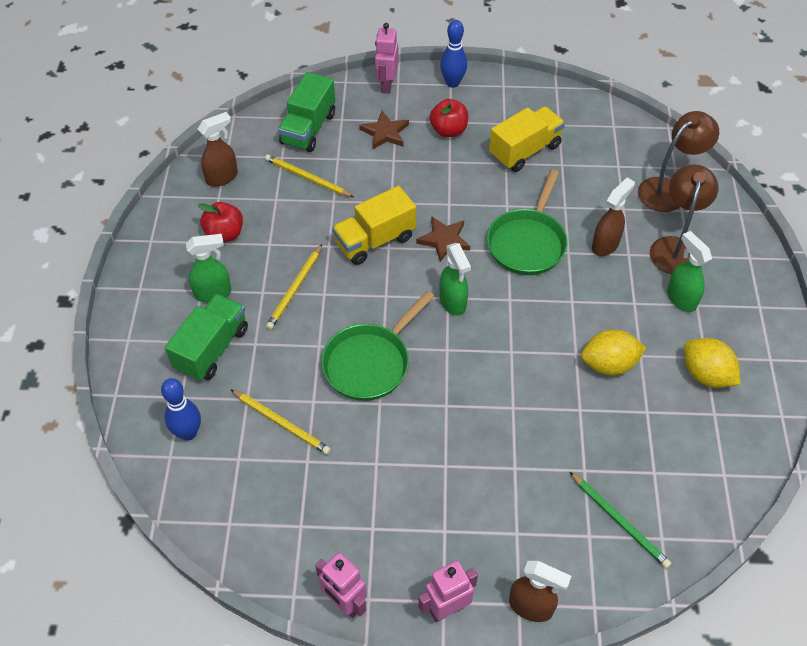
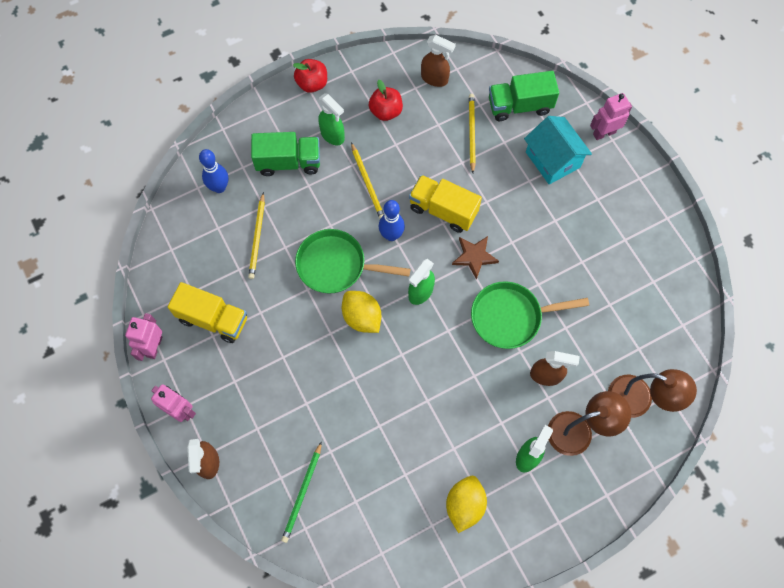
camera: 60 degrees right, 15 degrees up
yellow pencil [266,244,322,330] -> yellow pencil turned 105 degrees counterclockwise [351,142,384,219]
brown star [359,111,409,150] -> turquoise house [524,116,592,185]
red apple [430,99,468,137] -> red apple moved to [293,59,327,93]
blue bowling pin [440,20,467,88] -> blue bowling pin moved to [379,200,405,241]
yellow truck [489,106,565,172] -> yellow truck moved to [168,282,247,343]
yellow lemon [581,329,646,375] -> yellow lemon moved to [342,291,381,333]

